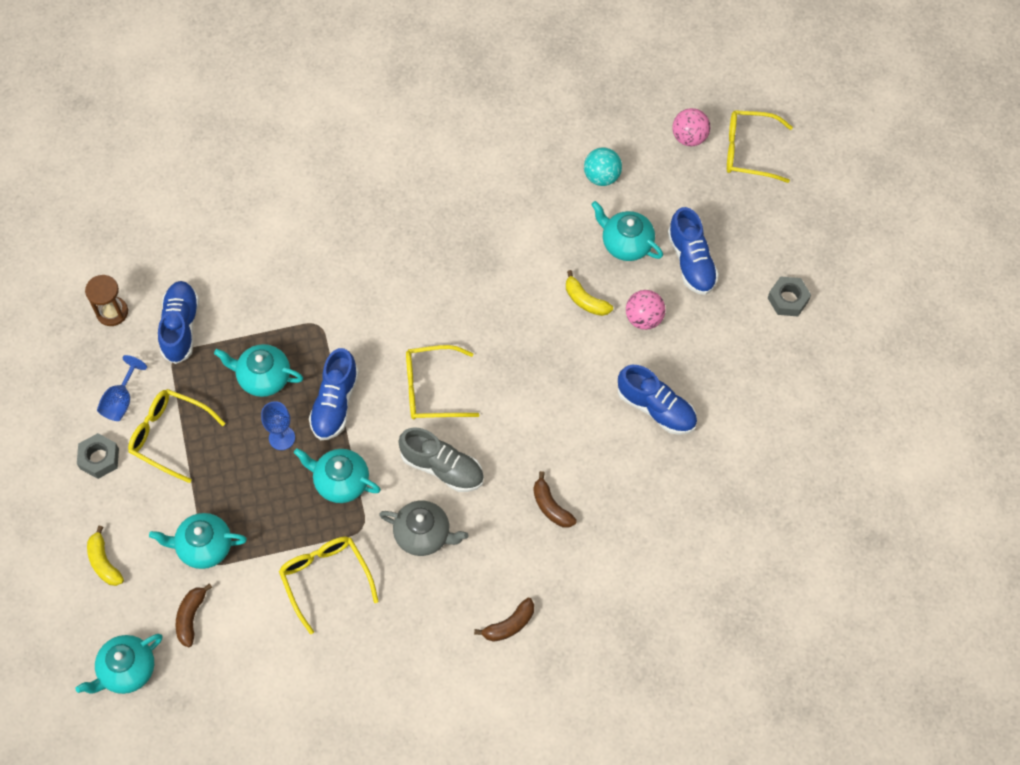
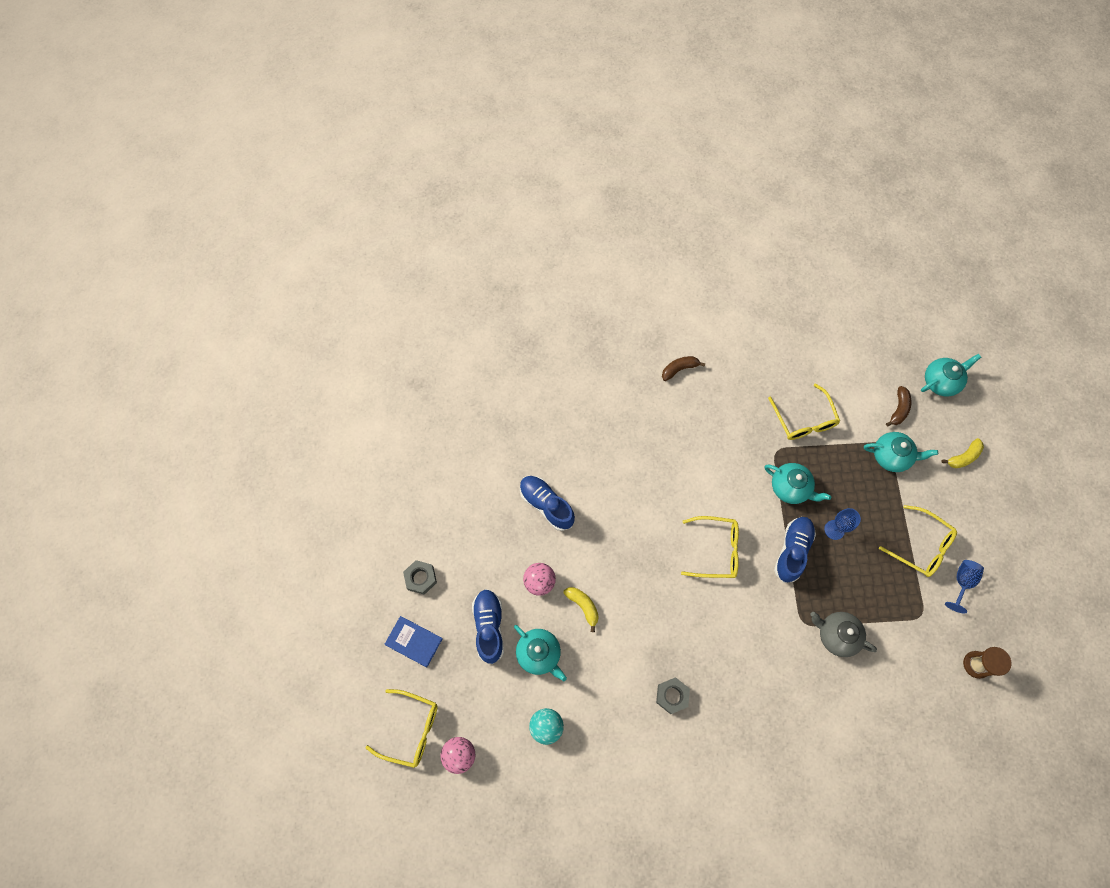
camera: 170 degrees left, 5 degrees up
grey nut [77,433,119,479] -> grey nut moved to [656,677,690,714]
yellow banana [87,526,124,586] -> yellow banana turned 75 degrees clockwise [942,438,984,468]
blue shoe [158,281,199,364] -> none
turquoise teapot [214,344,303,397] -> none
grey teapot [379,501,468,556] -> grey teapot moved to [811,612,877,657]
grey shoe [398,427,484,492] -> none
brown banana [533,471,577,527] -> none
none -> blue book [384,616,443,667]

